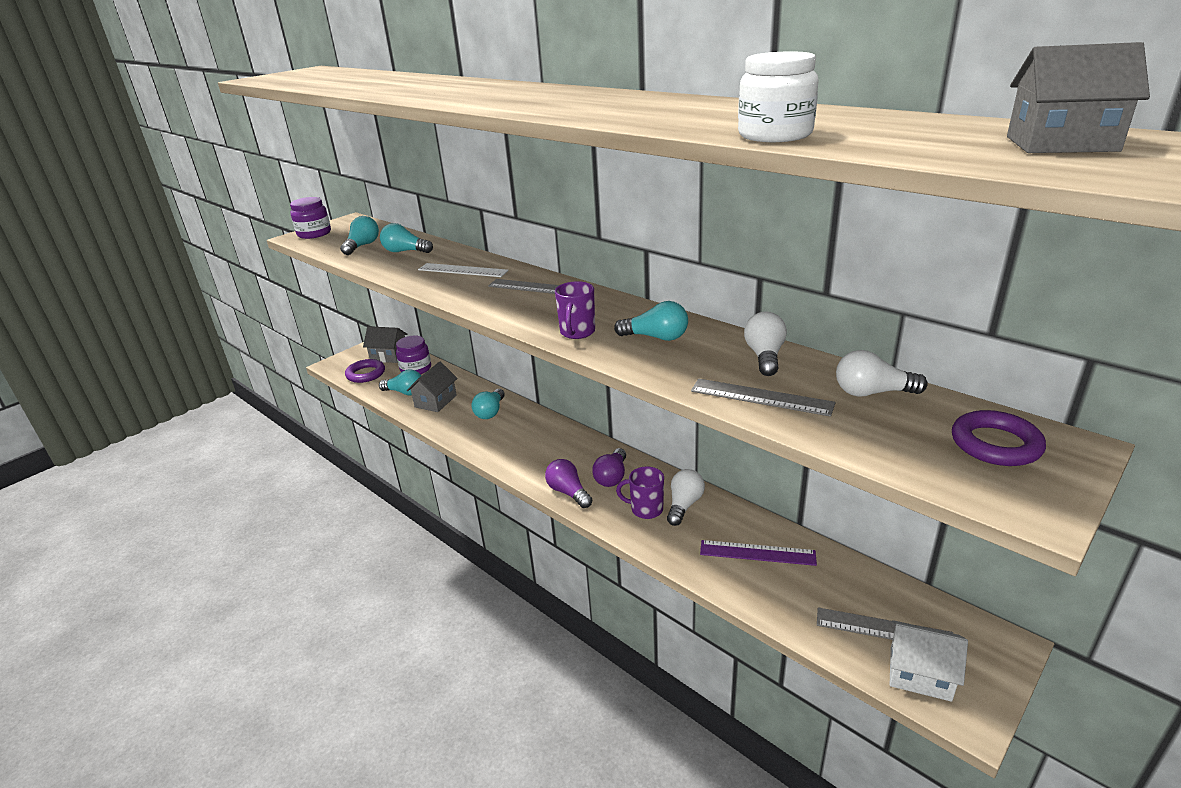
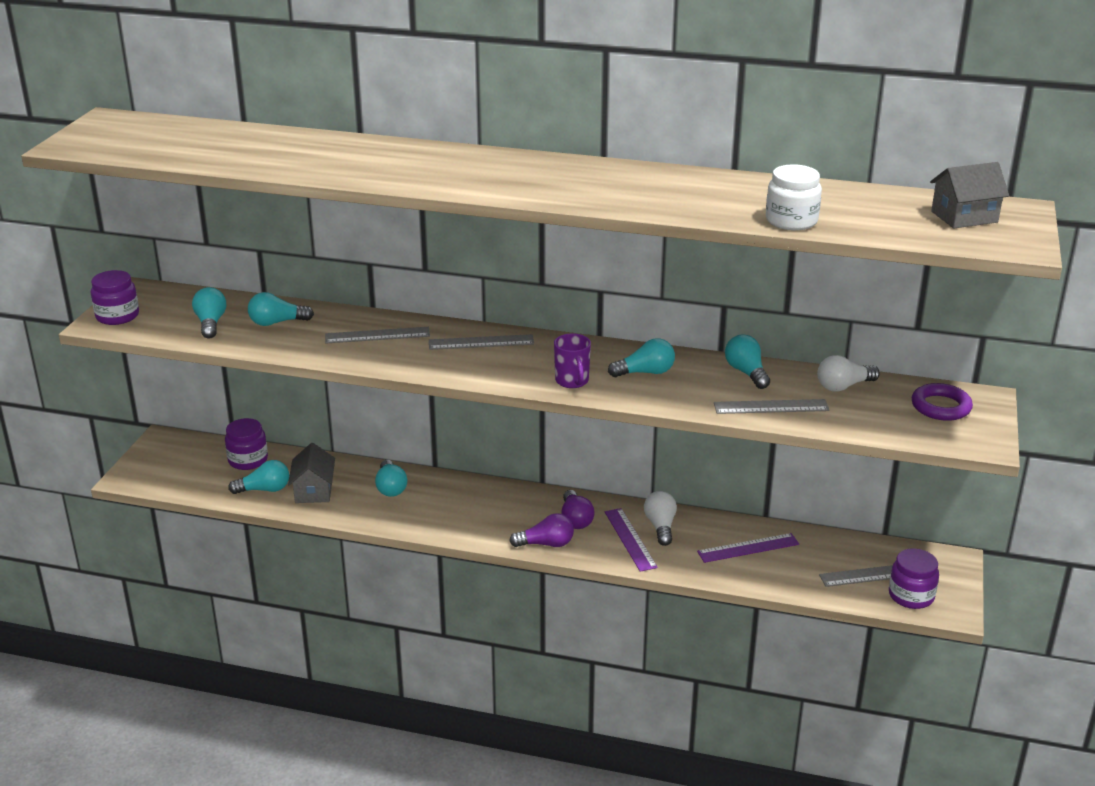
camera: 30 degrees left, 0 degrees up
purple ring [345,359,385,383] -> none
grey house [363,326,408,363] -> none
white ruler [418,263,509,277] -> grey ruler [325,327,430,343]
purple light bulb [545,459,593,508] -> purple light bulb turned 150 degrees clockwise [509,513,574,547]
purple mug [616,466,664,519] -> purple ruler [605,508,658,572]
white light bulb [744,311,787,376] -> turquoise light bulb [725,334,770,389]
white house [890,620,968,702] -> purple jar [889,549,939,609]

